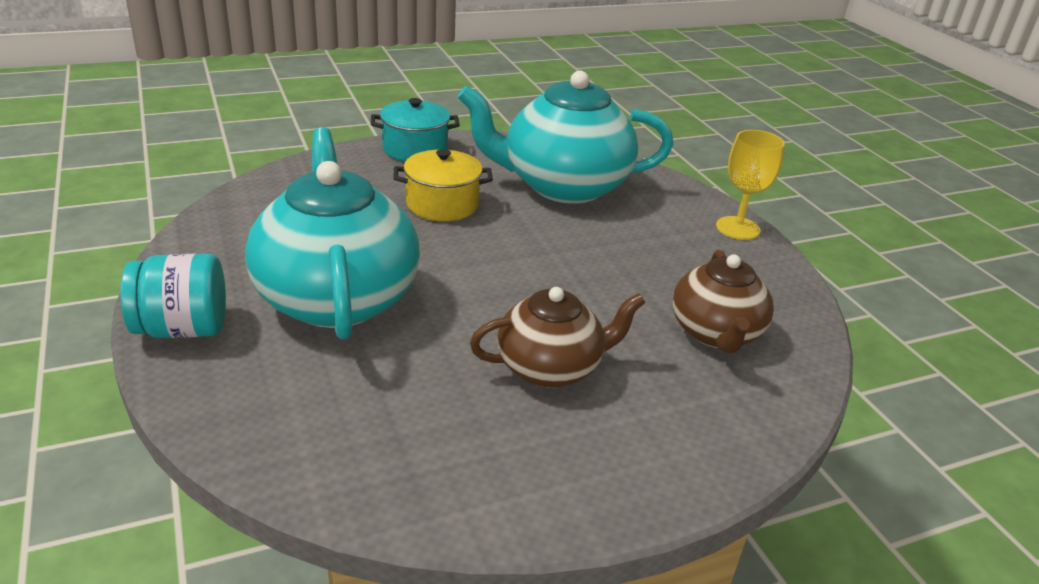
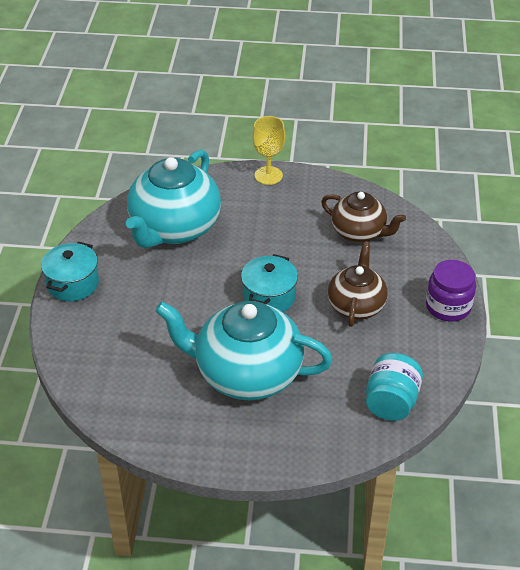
camera: 60 degrees left, 10 degrees up
turquoise jar [121,254,226,338] -> turquoise jar moved to [366,353,423,421]
yellow pot [393,149,493,221] -> none
none -> turquoise pot [241,254,298,312]
none -> purple jar [426,260,476,321]

